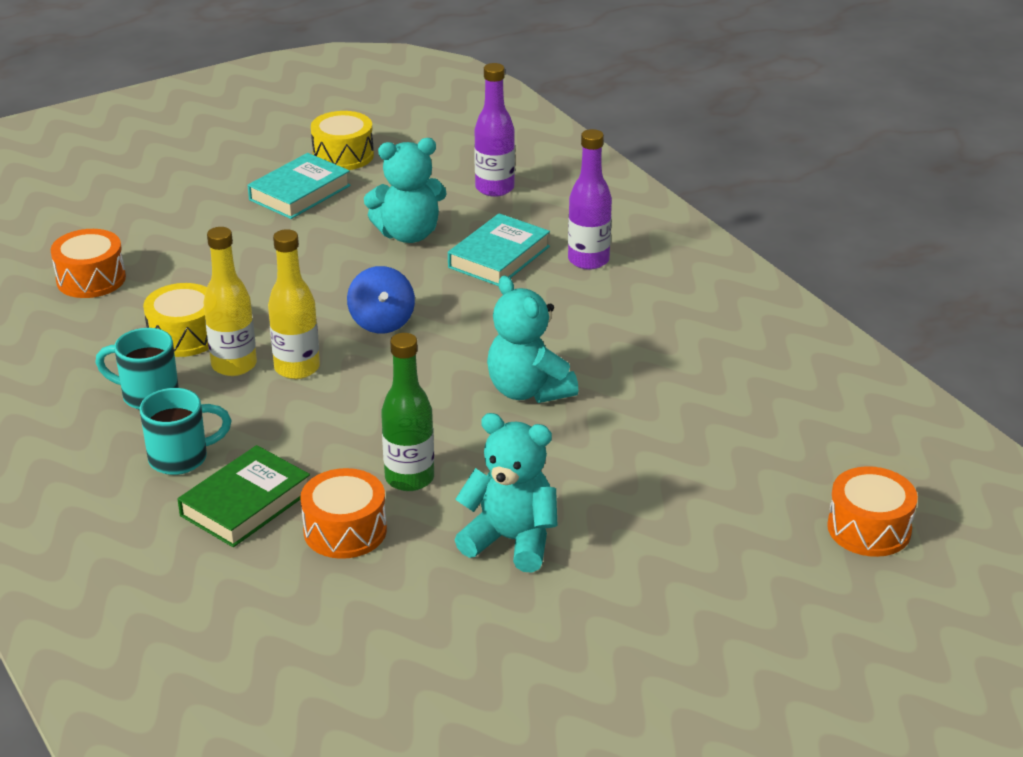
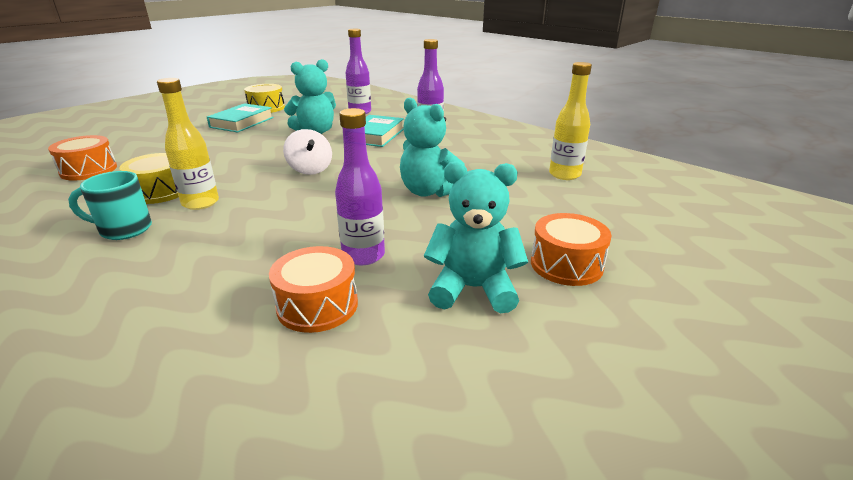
camera: 15 degrees left, 5 degrees down
turquoise mug [139,388,232,475] -> none
green book [178,445,310,547] -> none
yellow bottle [268,229,320,379] -> yellow bottle moved to [549,62,592,180]
blue spinning top [347,266,415,334] -> white spinning top [283,129,332,175]
green bottle [381,333,434,491] -> purple bottle [335,108,385,265]
orange drum [827,466,918,557] -> orange drum moved to [531,213,612,286]

